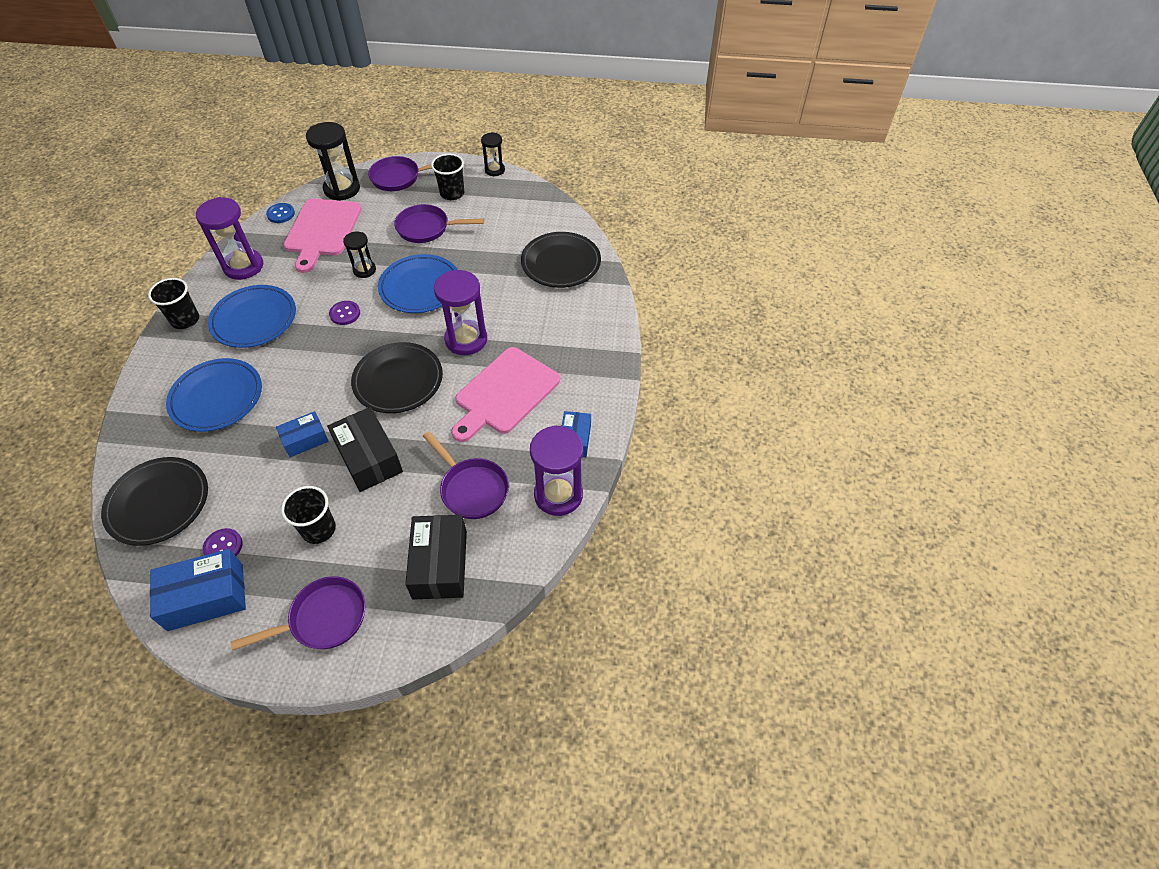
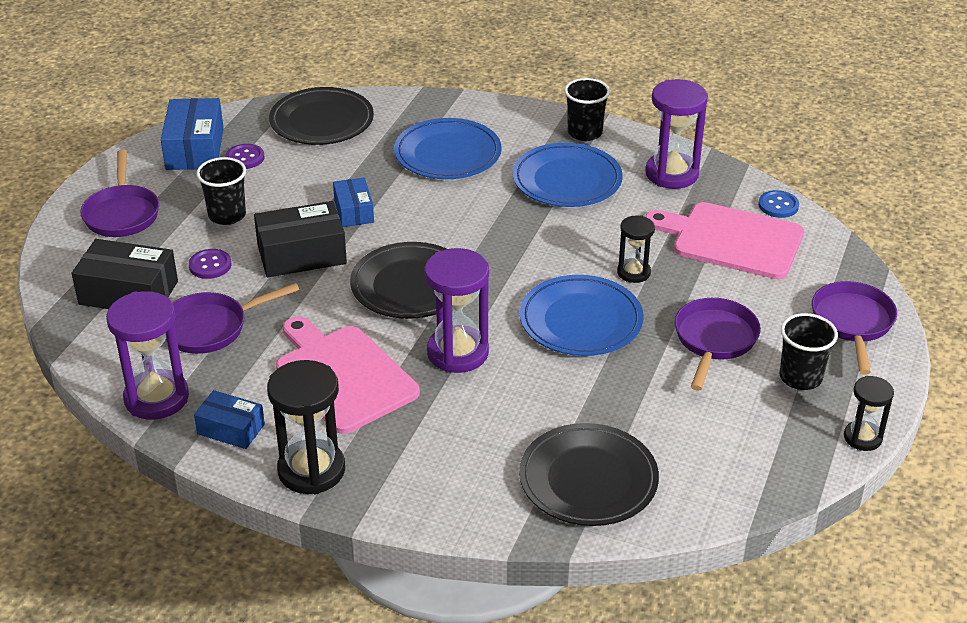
camera: 105 degrees right, 15 degrees down
black hourglass [306,122,360,201] -> black hourglass moved to [267,360,345,494]
purple button [329,301,360,325] -> purple button moved to [189,249,231,279]

